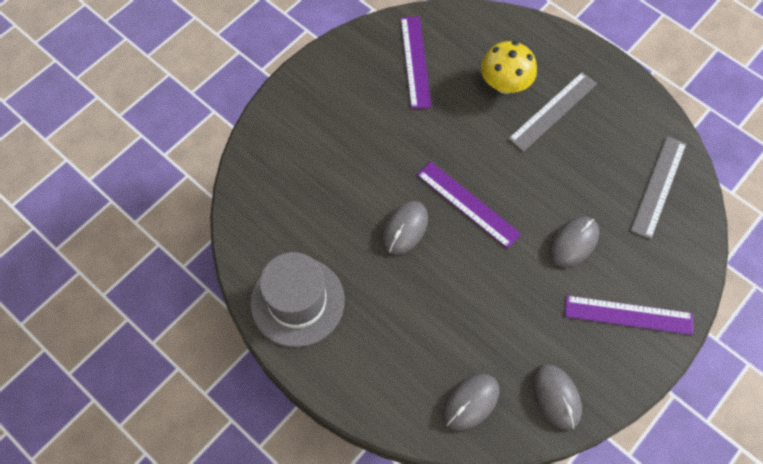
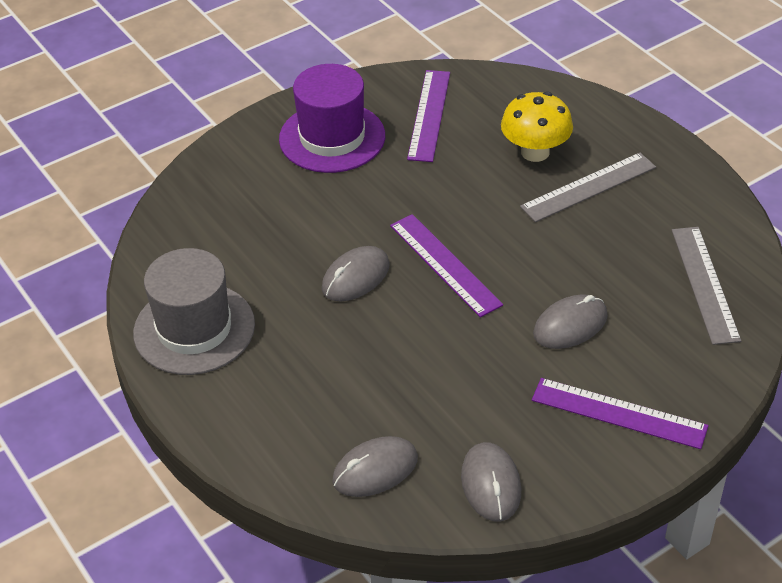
camera: 15 degrees right, 20 degrees down
grey ruler [630,136,686,239] -> grey ruler turned 45 degrees counterclockwise [672,227,741,345]
none -> purple hat [279,64,385,173]

